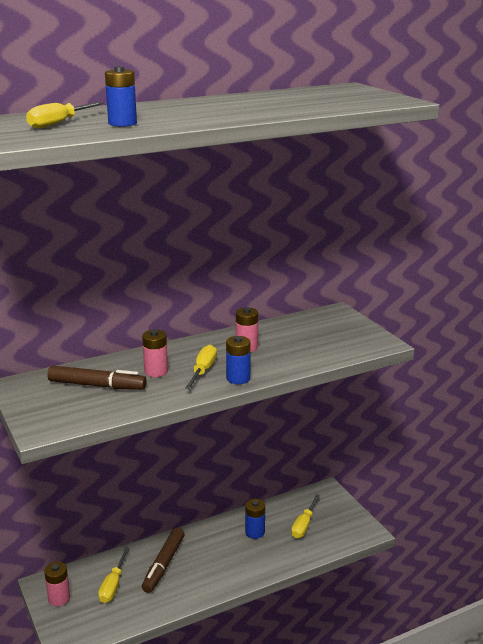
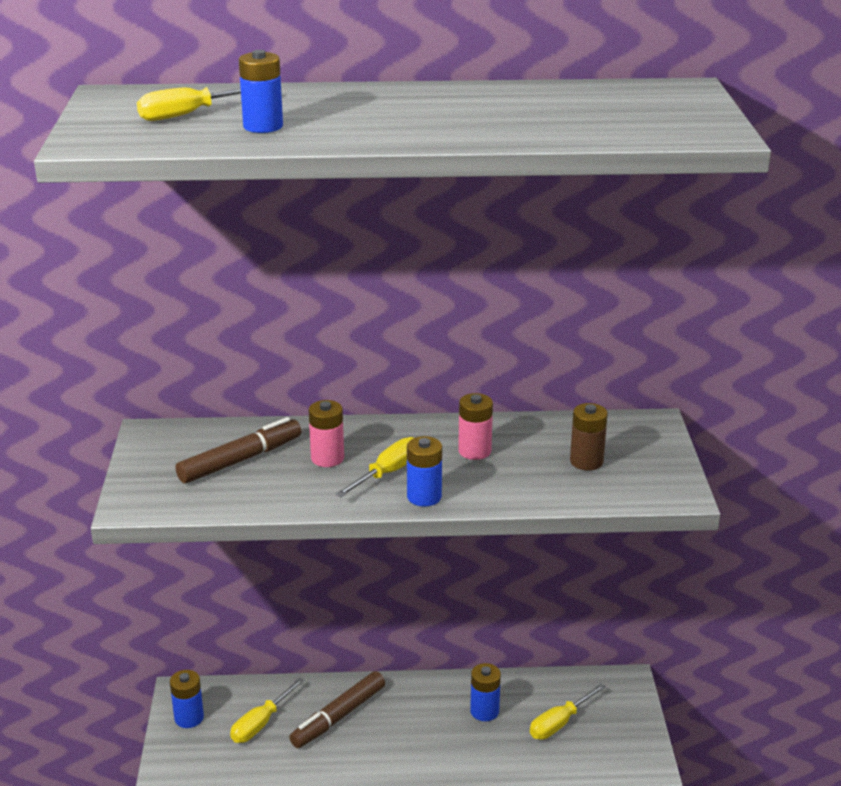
camera: 25 degrees right, 5 degrees up
pink battery [44,562,70,606] -> blue battery [170,670,204,728]
brown marker [47,365,147,390] -> brown marker turned 75 degrees counterclockwise [175,417,301,483]
none -> brown battery [570,403,608,470]

